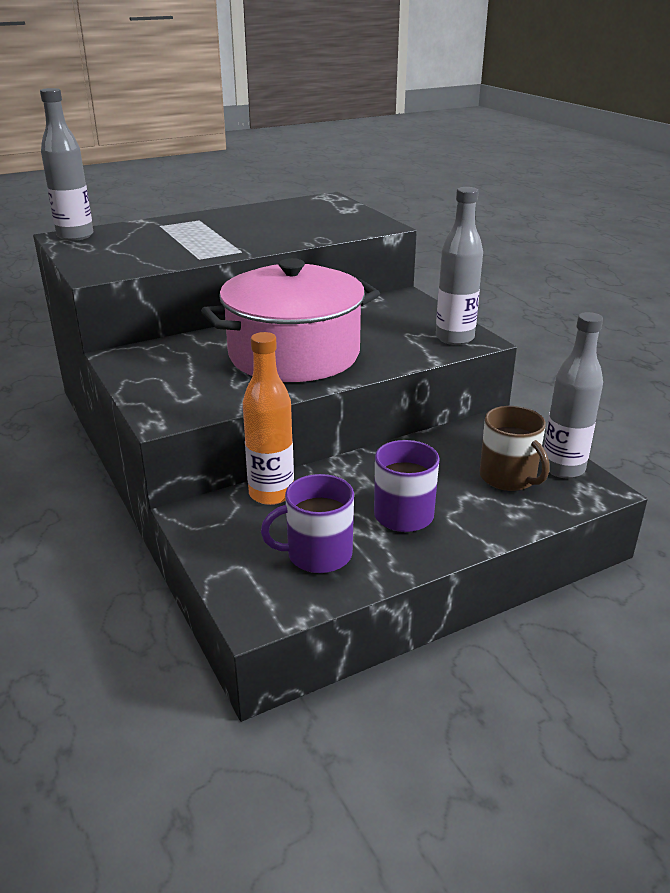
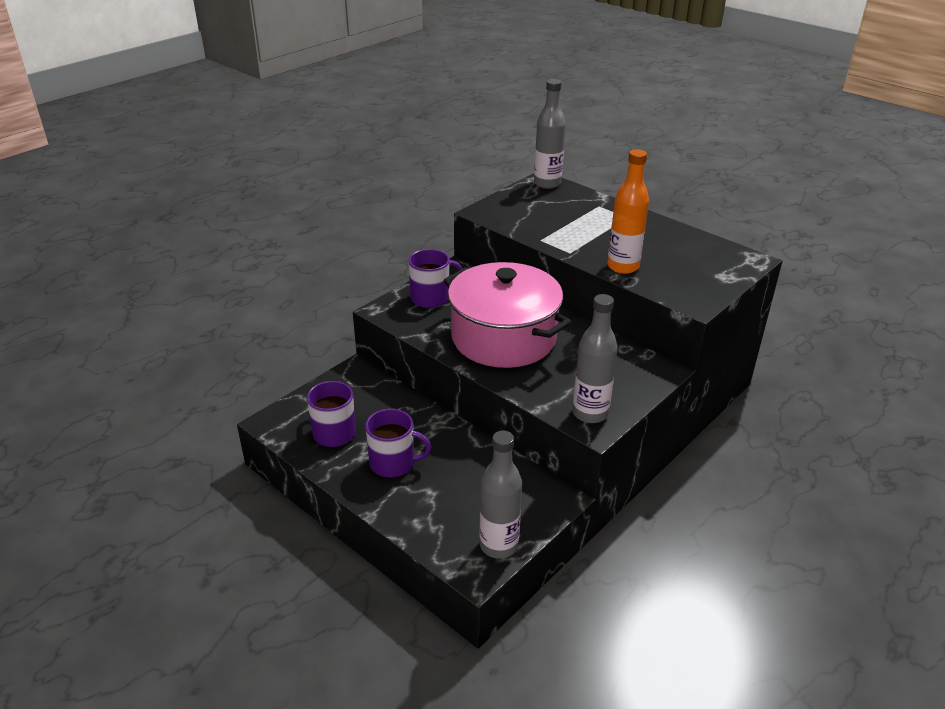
camera: 70 degrees right, 5 degrees up
orange bottle [243,332,294,505] -> orange bottle moved to [607,149,649,274]
brown mug [479,406,549,491] -> none
none -> purple mug [408,249,463,308]

